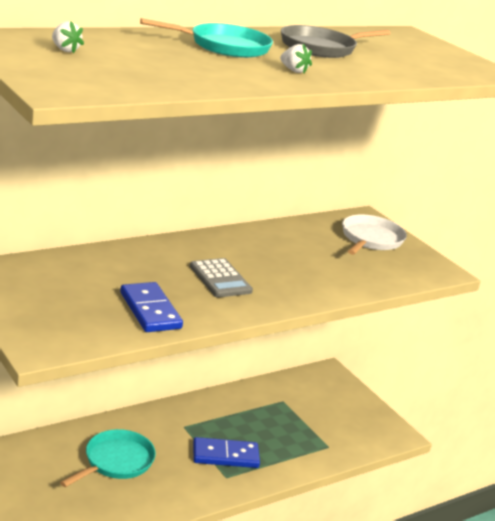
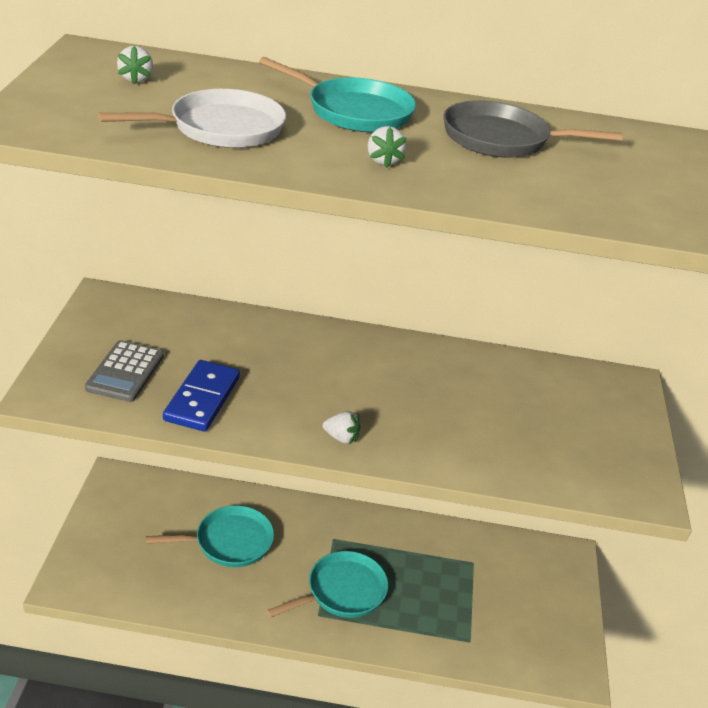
camera: 40 degrees right, 10 degrees up
grey calculator [190,258,253,298] -> grey calculator moved to [85,340,164,402]
blue domino [193,437,260,468] -> turquoise pan [267,551,388,618]
white pan [342,215,407,255] -> white pan moved to [98,89,286,148]
none -> white strawberry [323,411,360,444]

